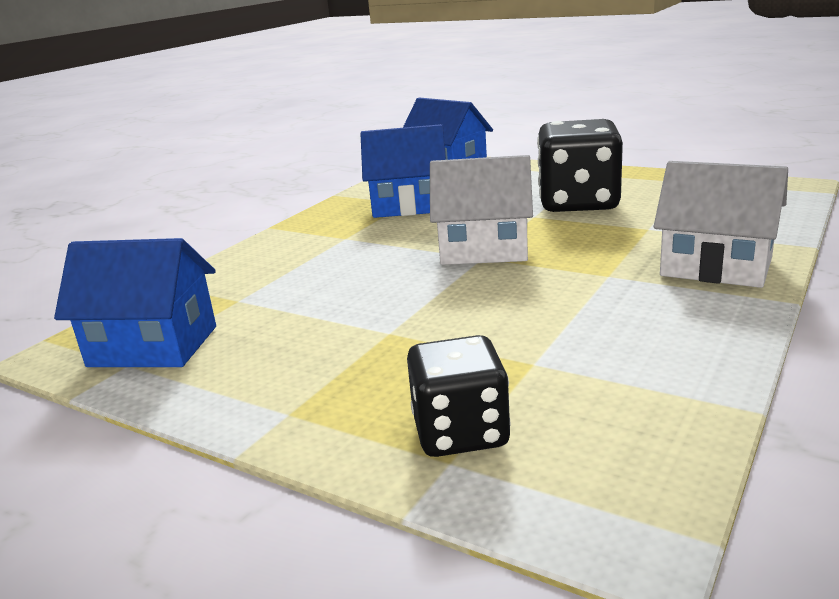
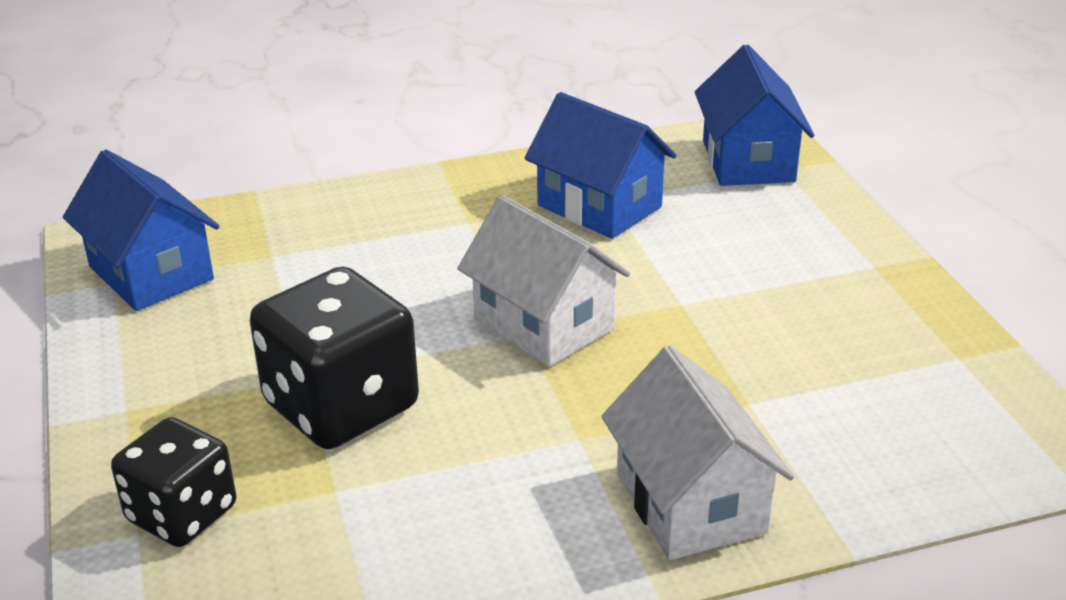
camera: 40 degrees right, 10 degrees up
black dice [537,119,623,212] -> black dice moved to [250,267,419,449]

